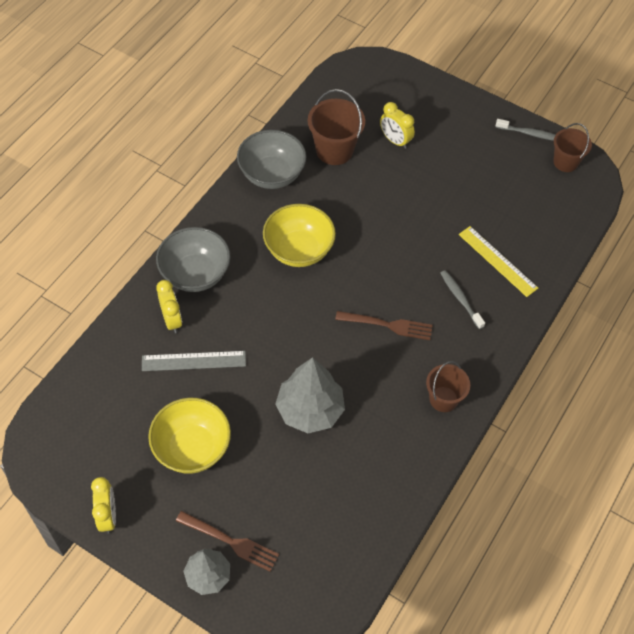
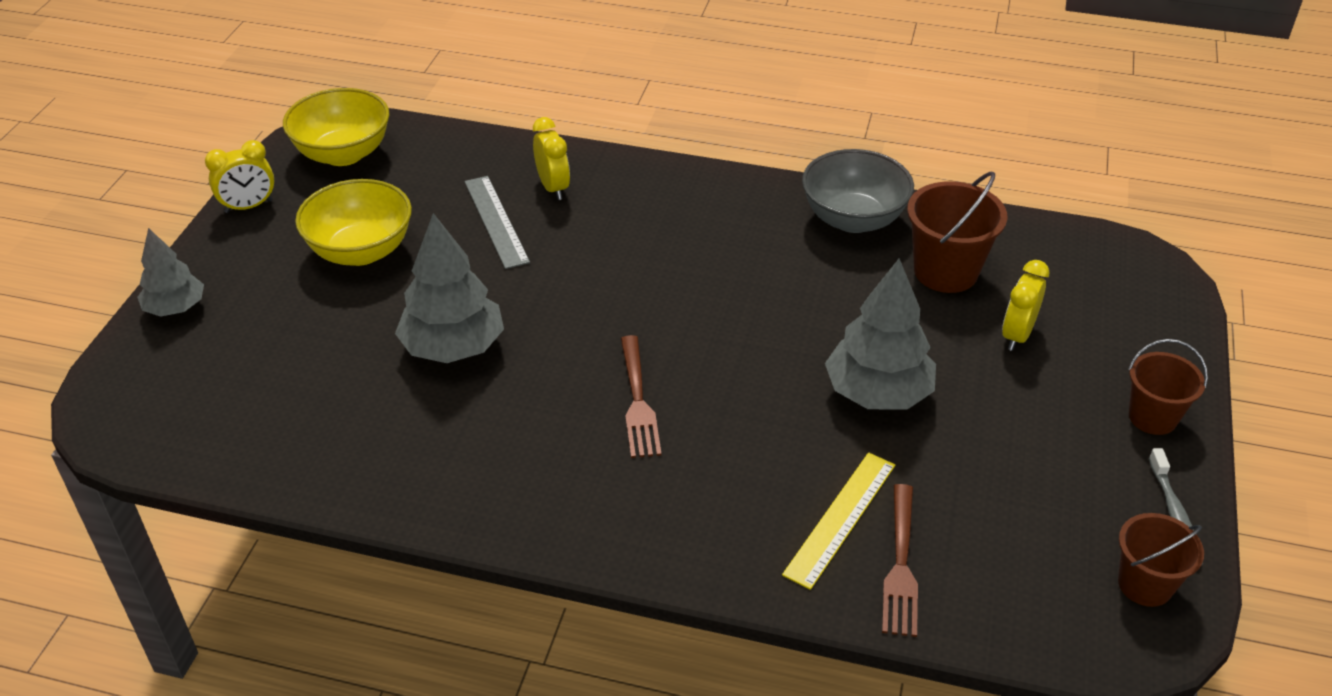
camera: 75 degrees right, 15 degrees down
grey bowl [156,227,231,292] -> none
yellow clock [156,280,182,333] -> yellow clock turned 75 degrees counterclockwise [533,117,570,200]
brown fork [176,511,279,572] -> brown fork moved to [882,484,918,637]
yellow bowl [263,204,336,267] -> yellow bowl moved to [283,88,389,166]
brown bucket [426,361,470,412] -> brown bucket moved to [1128,339,1208,435]
grey toothbrush [440,270,485,329] -> none
none -> grey tree [825,259,936,409]

